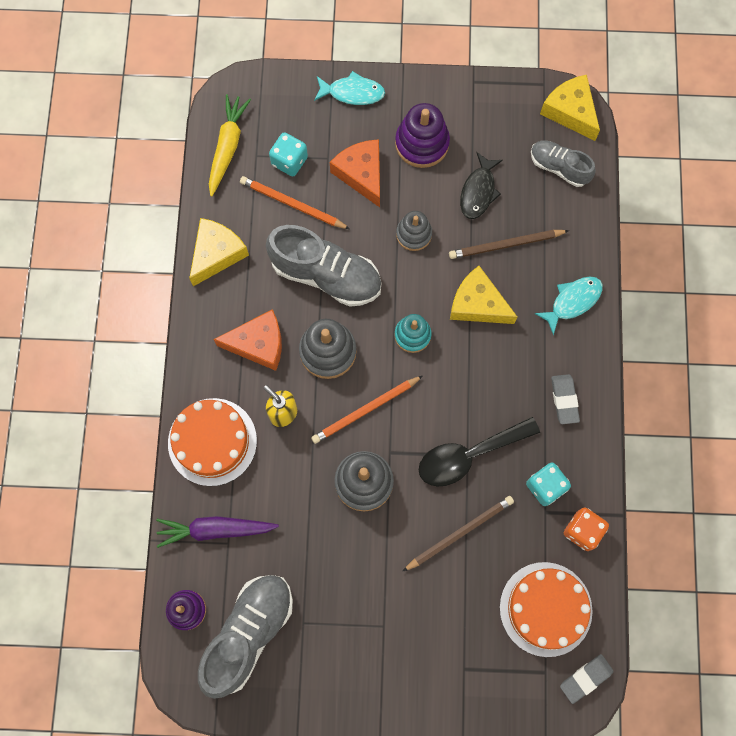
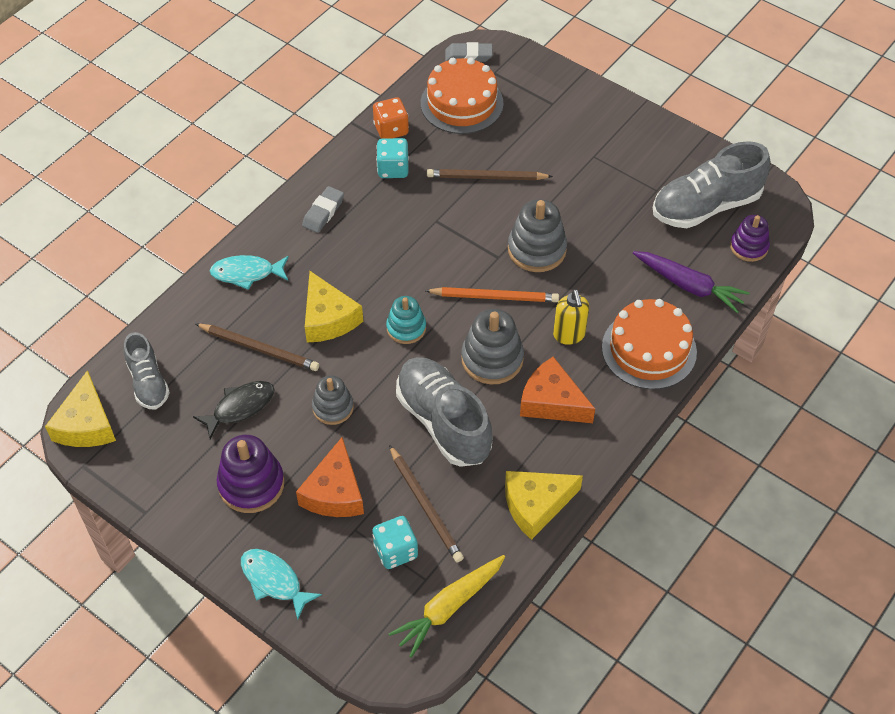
camera: 145 degrees left, 20 degrees down
orange pencil [240,176,350,229] -> brown pencil [389,445,464,562]
black spoon [419,417,540,487] -> none

